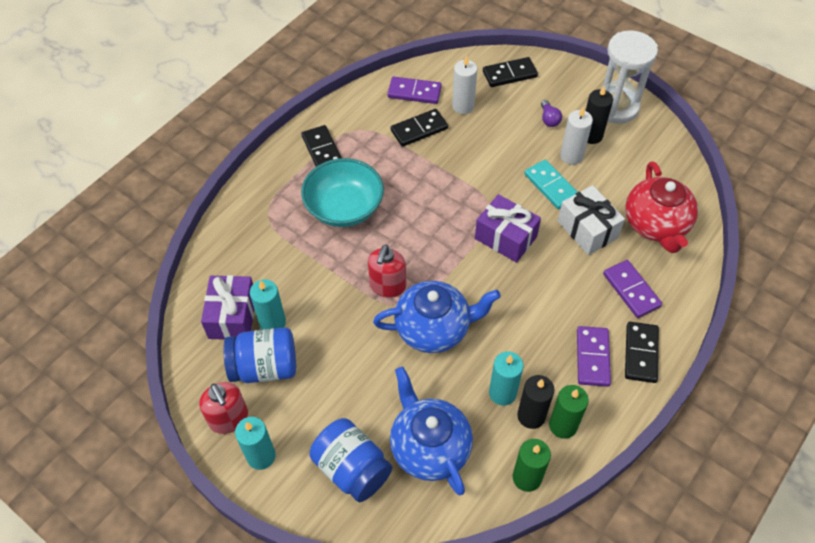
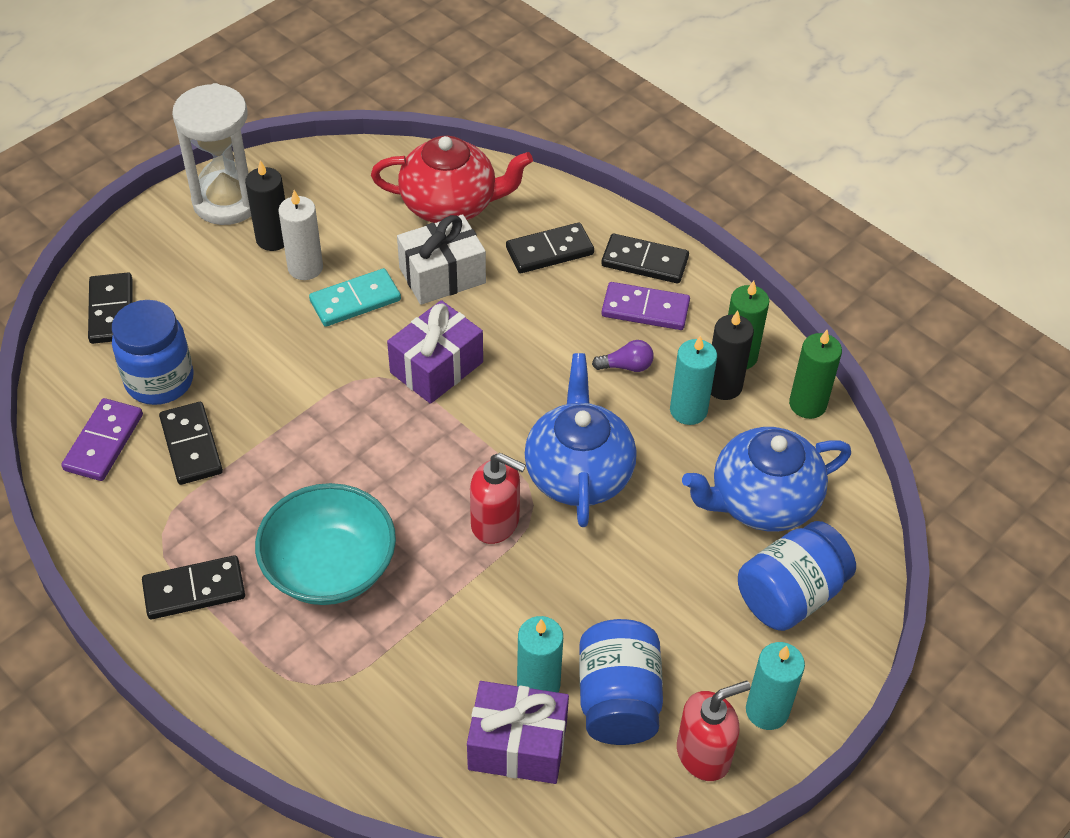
camera: 85 degrees left, 5 degrees down
white candle [452,55,477,114] -> blue jar [112,300,194,405]
purple light bulb [541,100,562,127] -> purple light bulb moved to [592,340,654,372]
purple domino [603,260,662,318] -> black domino [506,223,594,273]

